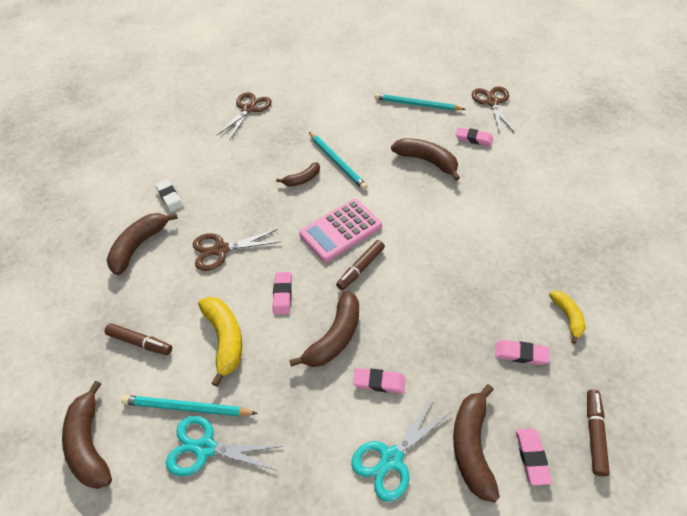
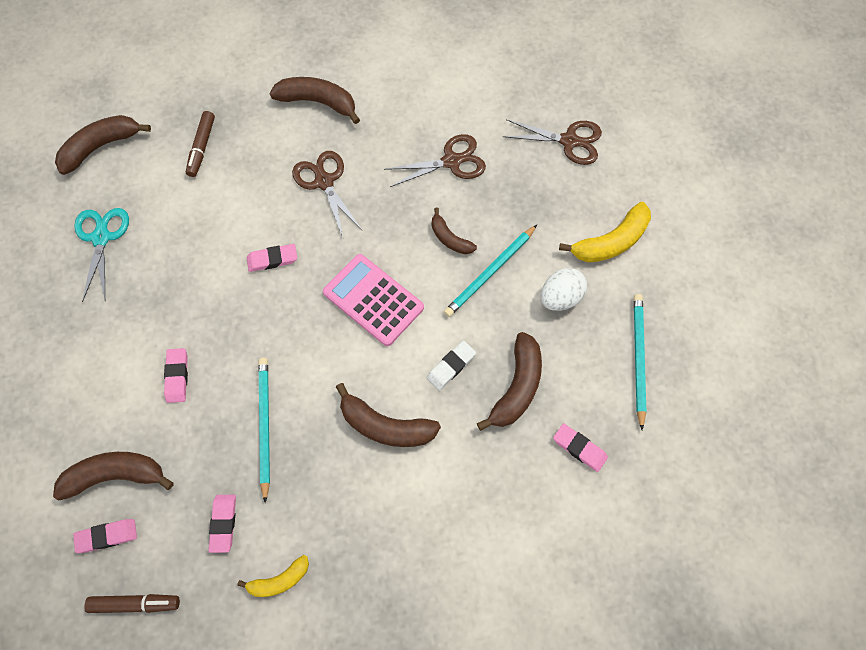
camera: 75 degrees right, 15 degrees up
turquoise pencil [121,395,258,417] -> turquoise pencil moved to [258,358,270,503]
white eraser [155,179,183,212] -> white eraser moved to [427,341,476,390]
yellow banana [198,297,242,387] -> yellow banana moved to [559,202,651,263]
brown banana [289,291,359,367] -> brown banana moved to [336,383,441,447]
brown marker [336,240,385,290] -> none
turquoise scissors [351,397,451,502] -> none
pink eraser [456,127,493,146] -> pink eraser turned 60 degrees counterclockwise [553,423,608,472]
brown scissors [472,87,515,133] -> brown scissors moved to [384,134,486,187]
none -> white egg [541,268,587,311]

